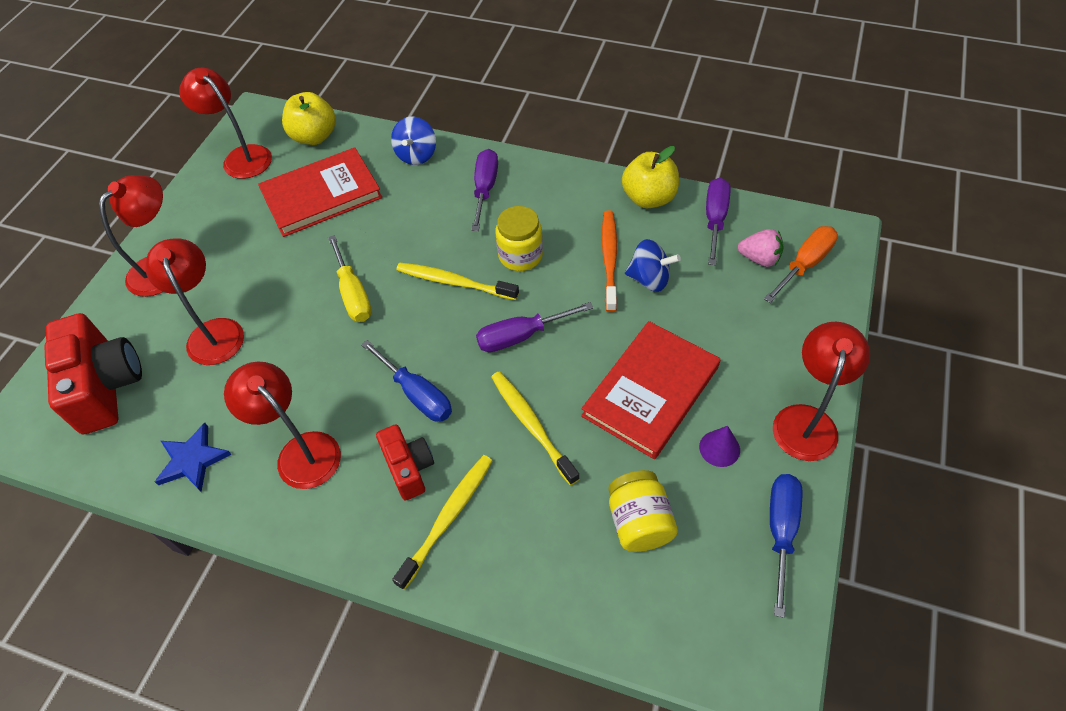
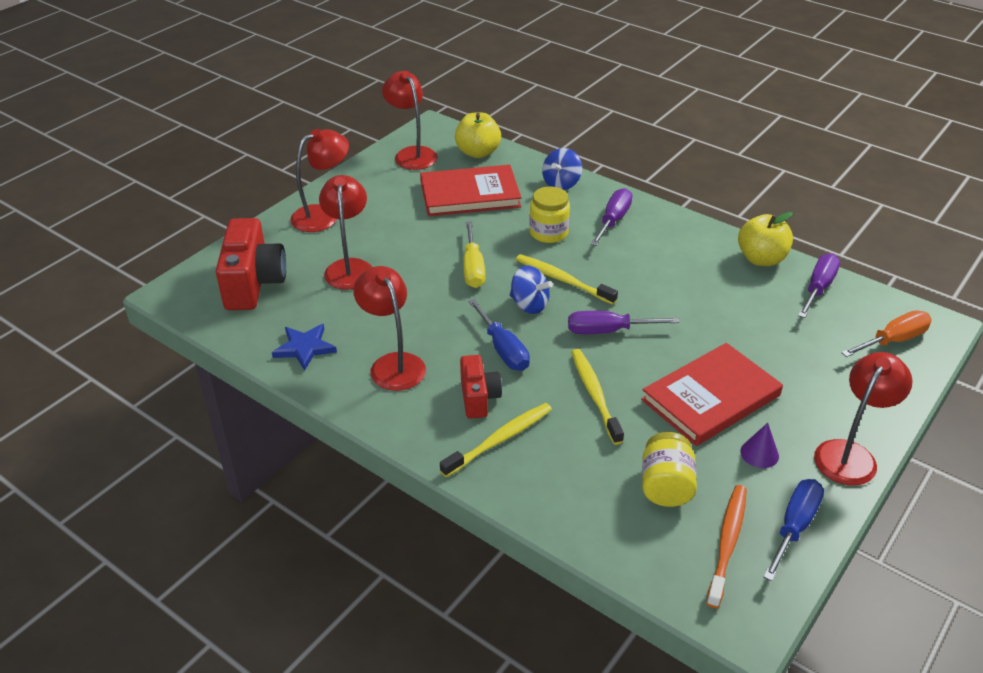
camera: 15 degrees right, 15 degrees down
yellow jar [495,206,543,271] -> yellow jar moved to [529,186,570,243]
orange toothbrush [602,211,617,312] -> orange toothbrush moved to [706,485,747,608]
blue spinning top [625,239,681,292] -> blue spinning top moved to [510,266,553,314]
pink strawberry [738,229,784,267] -> none

